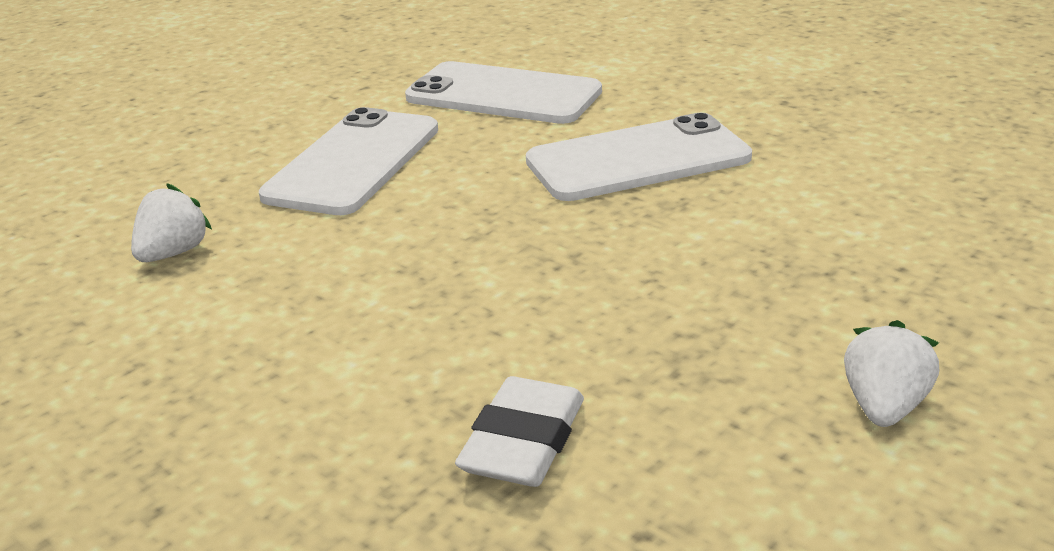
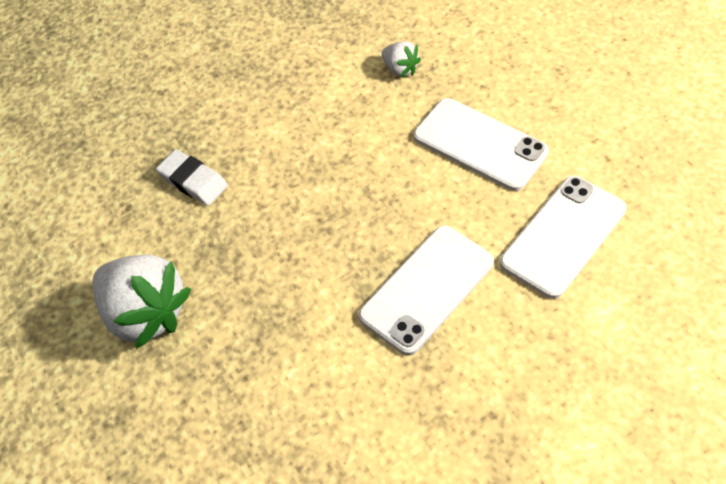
camera: 110 degrees right, 25 degrees up
white phone [526,113,752,201] -> white phone turned 45 degrees clockwise [358,226,494,356]
white strawberry [844,320,939,427] -> white strawberry [92,255,192,349], size x2.08

